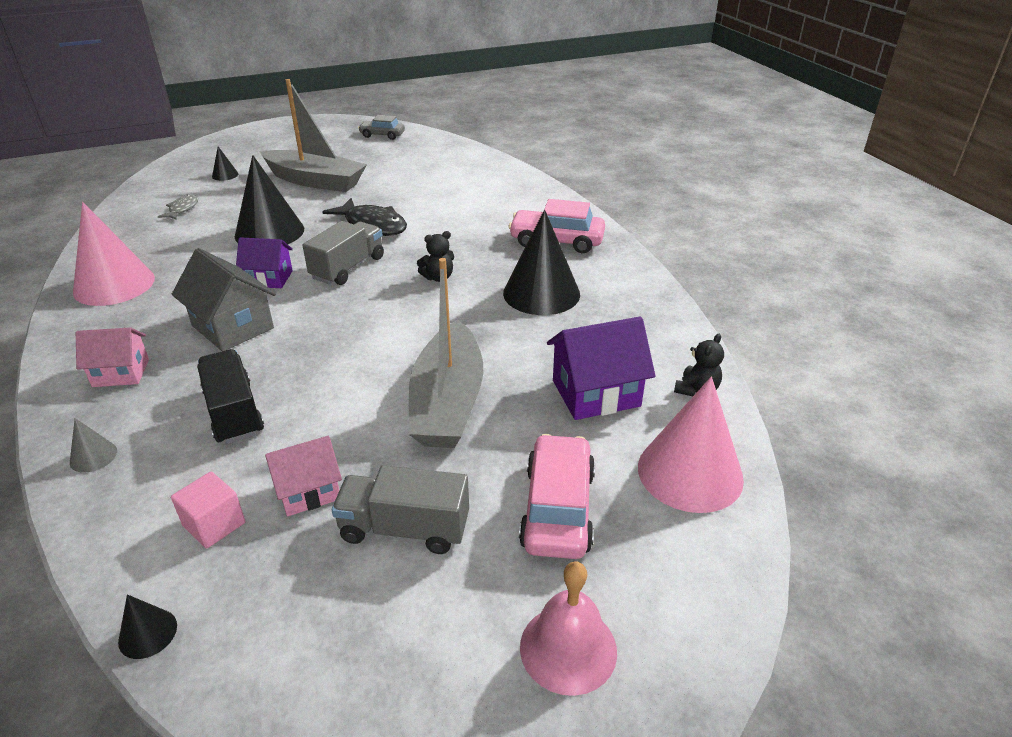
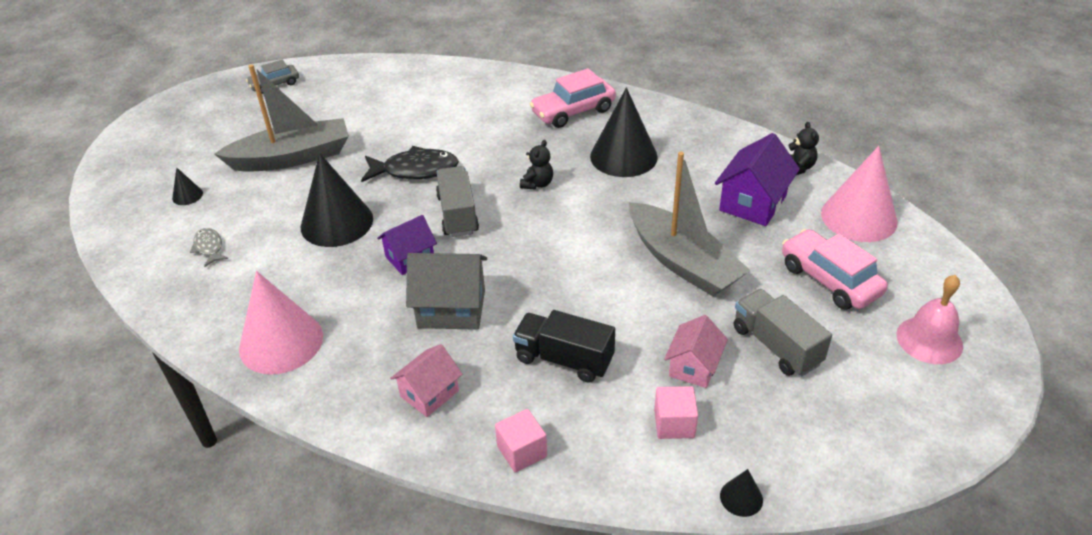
camera: 40 degrees left, 5 degrees up
grey cone [70,418,117,472] -> pink cube [495,409,547,472]
grey truck [332,465,469,554] -> grey truck turned 90 degrees clockwise [734,289,832,376]

